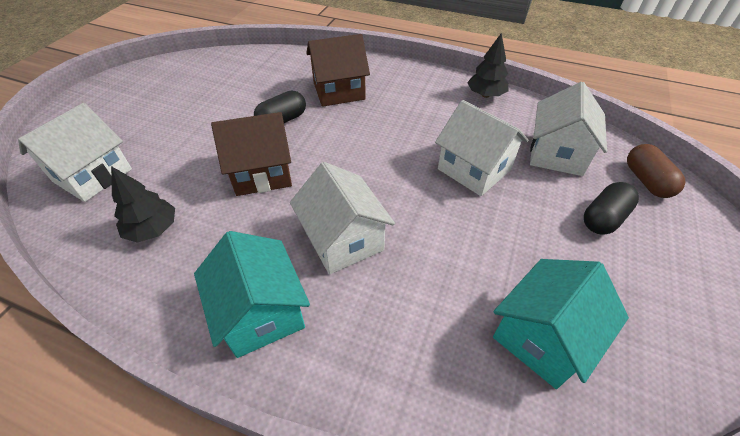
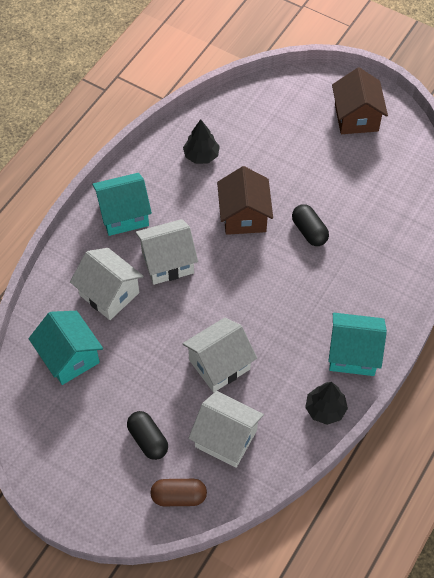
camera: 100 degrees right, 10 degrees up
white house [18,103,132,202] -> white house moved to [70,248,144,320]
brown house [306,34,370,107] -> brown house moved to [332,67,388,134]
none -> turquoise house [328,313,387,376]

